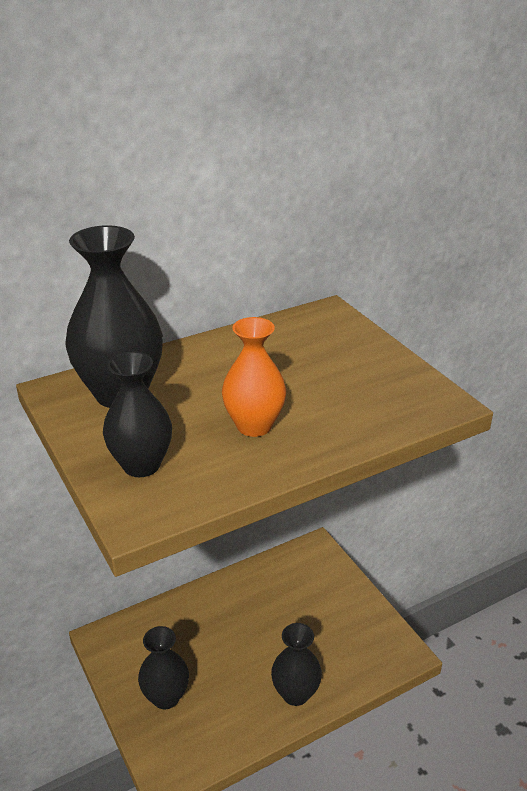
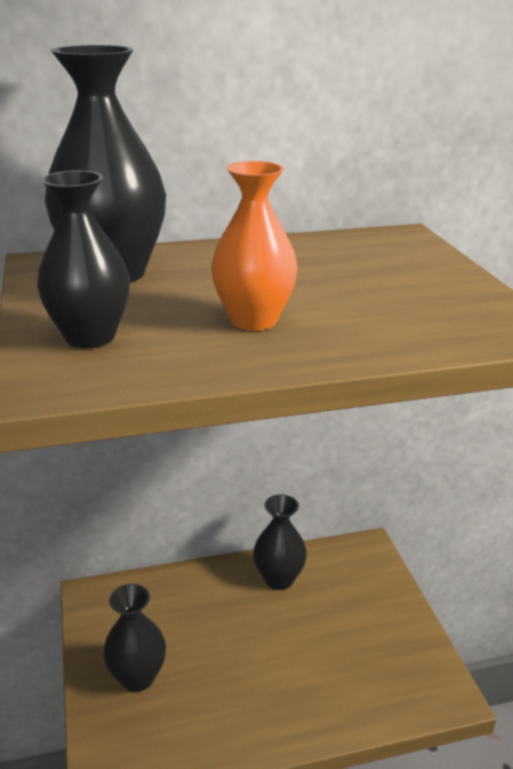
camera: 15 degrees right, 5 degrees down
black vase [271,623,322,706] -> black vase moved to [253,494,307,590]

